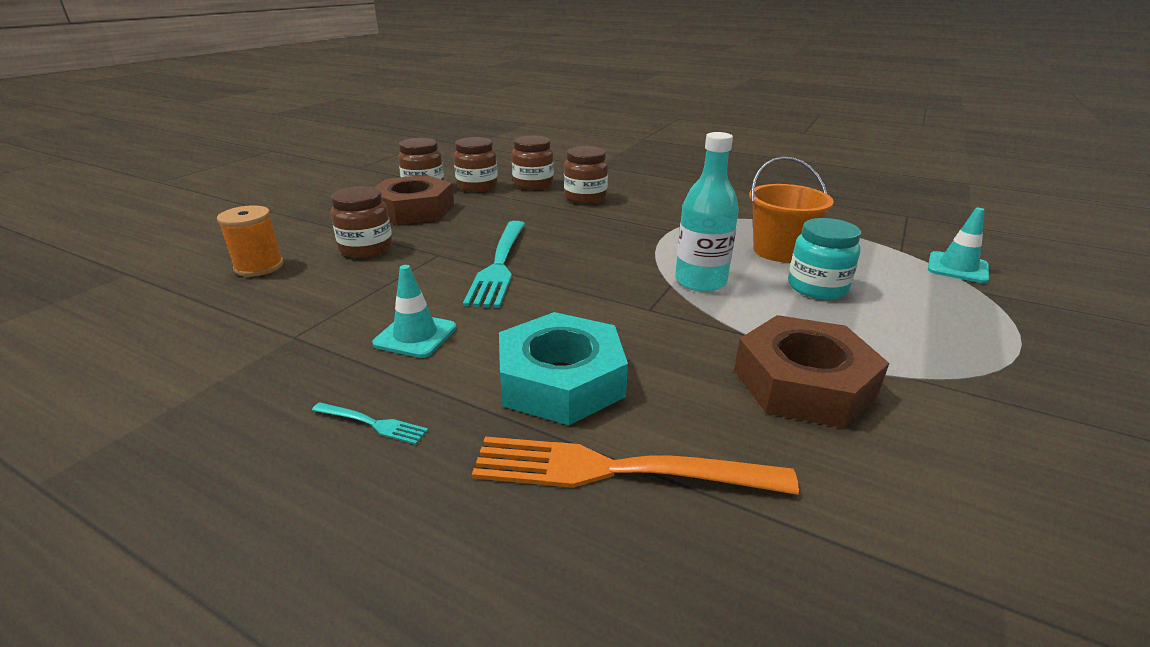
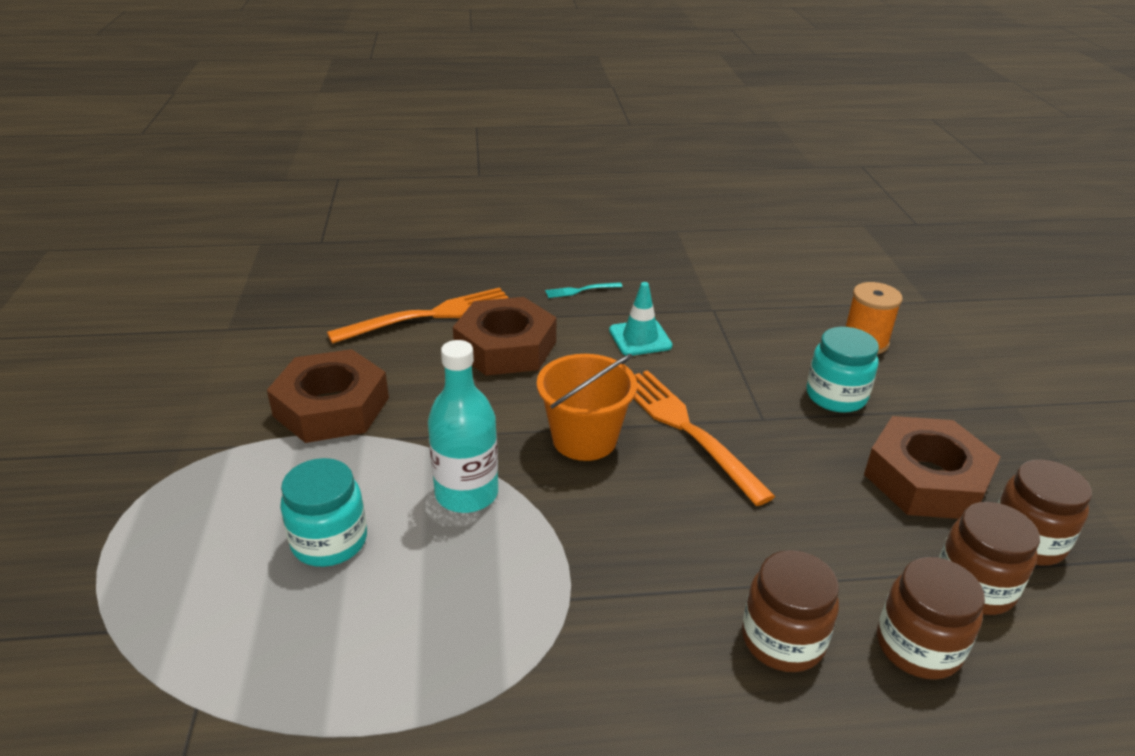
camera: 145 degrees right, 5 degrees up
brown jar [331,186,393,258] -> turquoise jar [806,327,879,413]
turquoise fork [463,221,525,308] -> orange fork [633,370,776,506]
turquoise nut [499,312,628,425] -> brown nut [453,297,557,376]
orange bucket [749,156,834,262] -> orange bucket moved to [537,354,637,461]
turquoise traffic cone [928,208,989,283] -> none

